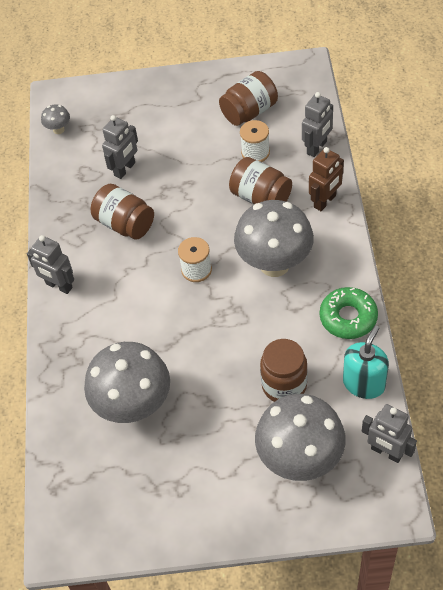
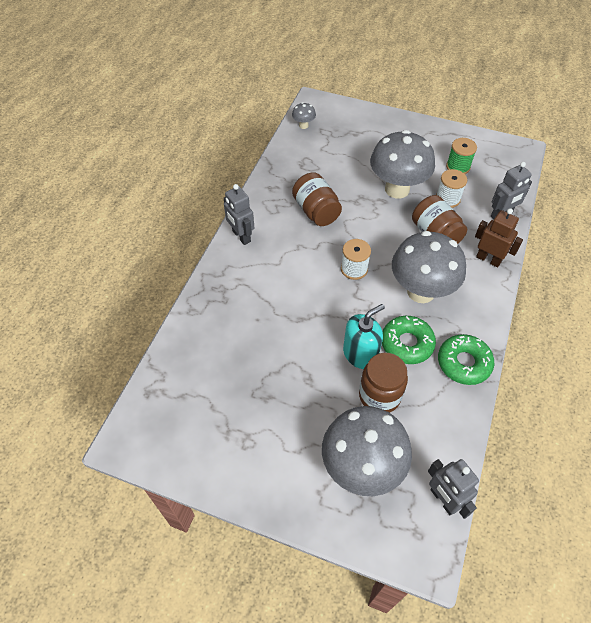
camera: 20 degrees right, 0 degrees up
grey mushroom [84,342,170,423] -> grey mushroom moved to [370,130,435,199]
grey robot [102,115,138,179] -> none
brown jar [219,71,278,126] -> green spool [446,138,477,174]
brown robot [309,147,344,211] -> brown robot turned 120 degrees counterclockwise [475,208,523,268]
turquoise soap dispenser [343,325,389,399] -> turquoise soap dispenser moved to [343,304,385,369]
none -> green donut [382,316,436,364]

